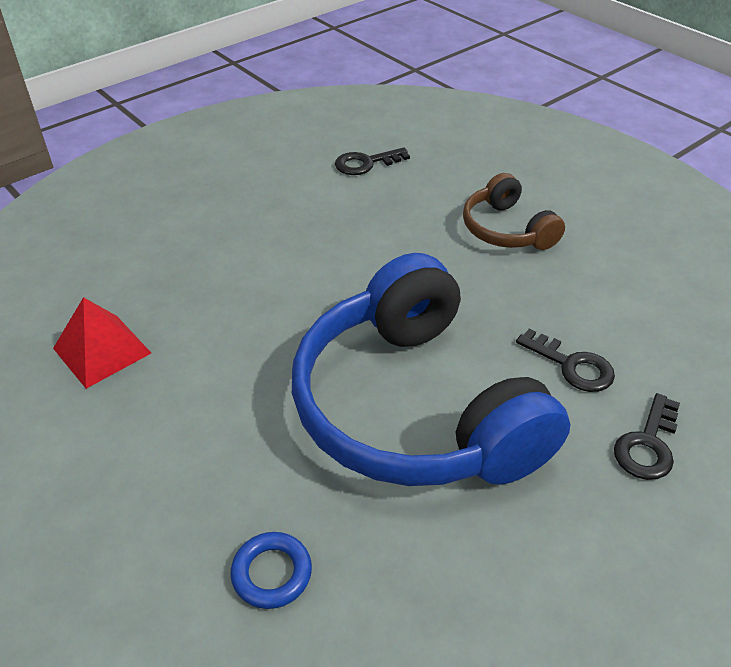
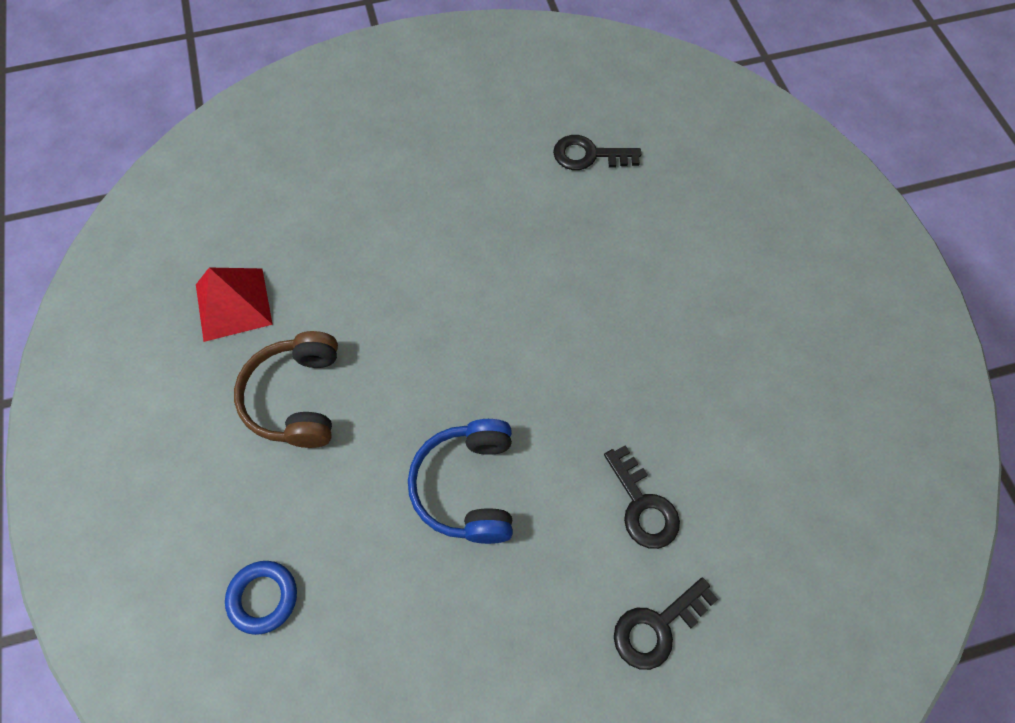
camera: 25 degrees right, 20 degrees up
blue headphones [292,253,571,486] -> blue headphones [408,419,513,544], size x0.48
brown headphones [463,173,565,250] -> brown headphones moved to [234,331,338,448]

